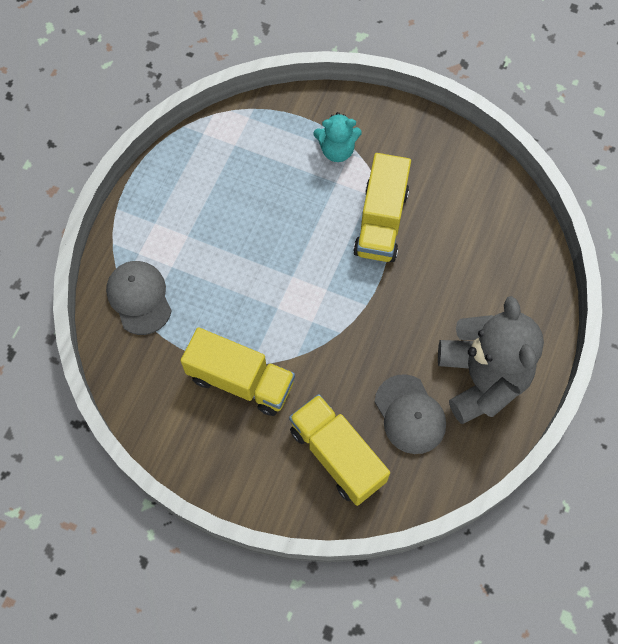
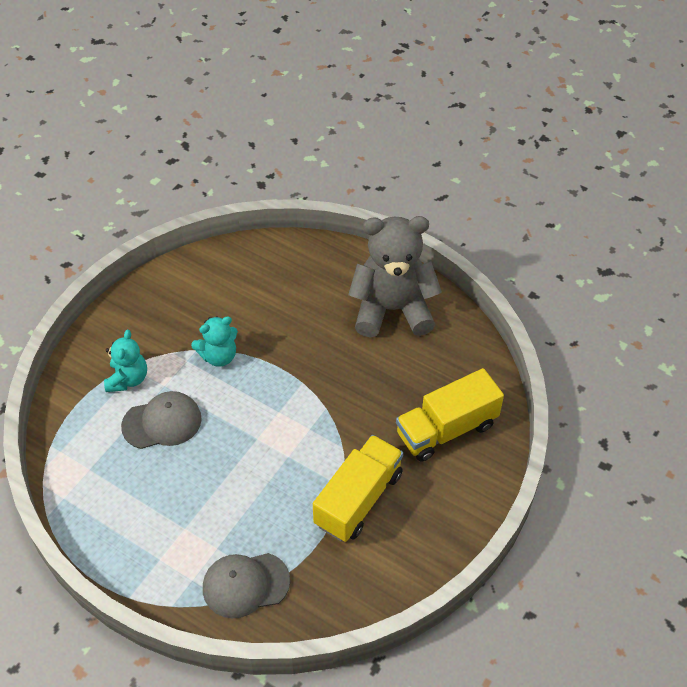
camera: 80 degrees left, 15 degrees down
yellow truck [353,153,411,262] -> turquoise teddy bear [191,316,238,367]
grey cap [375,374,446,454] -> grey cap moved to [121,391,202,449]

